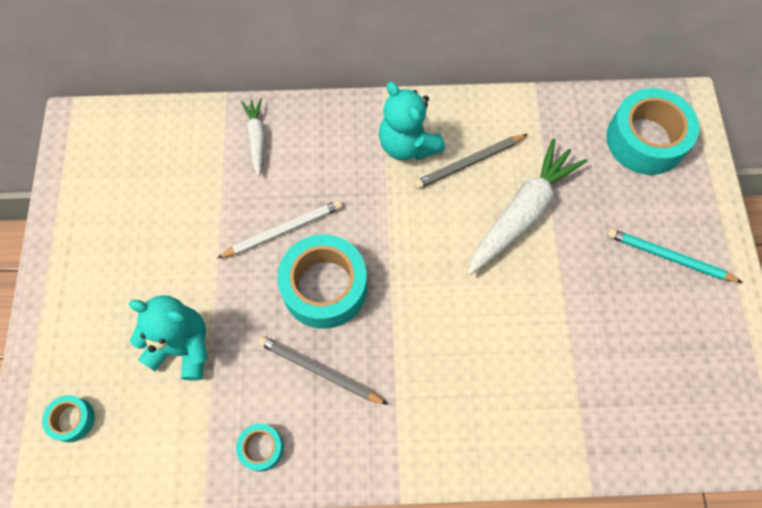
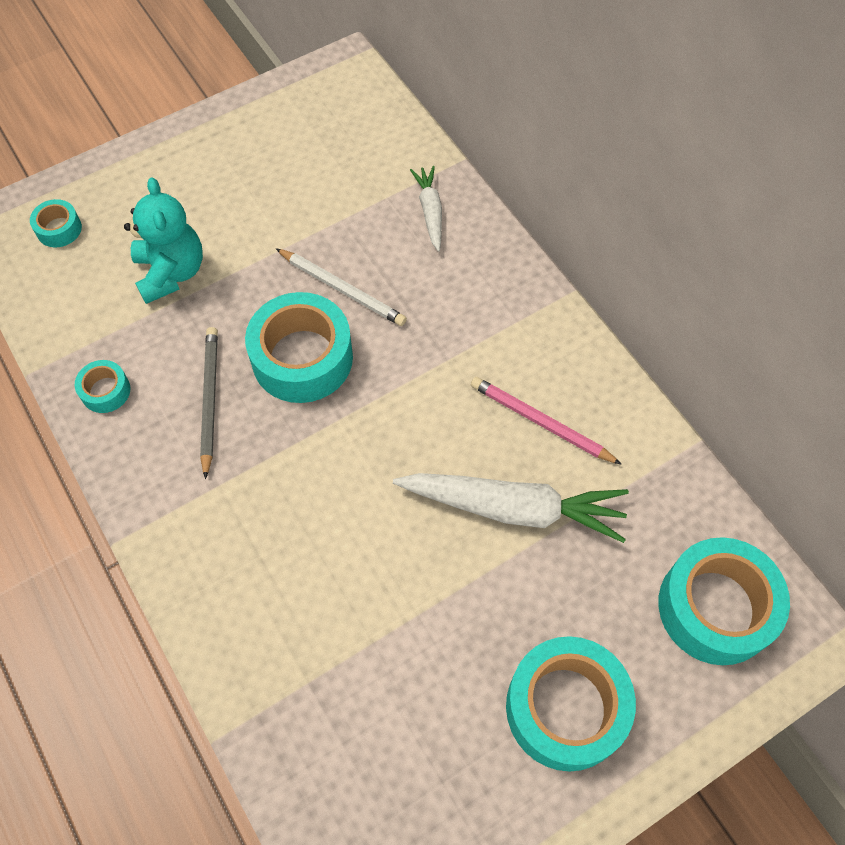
camera: 60 degrees right, 5 degrees down
white carrot [241,98,265,176] -> white carrot turned 60 degrees counterclockwise [410,166,442,252]
turquoise teddy bear [379,82,445,161] -> none
grey pencil [414,134,528,189] -> pink pencil [471,377,622,465]
turquoise pencil [607,228,743,283] -> turquoise tape [506,636,636,772]

